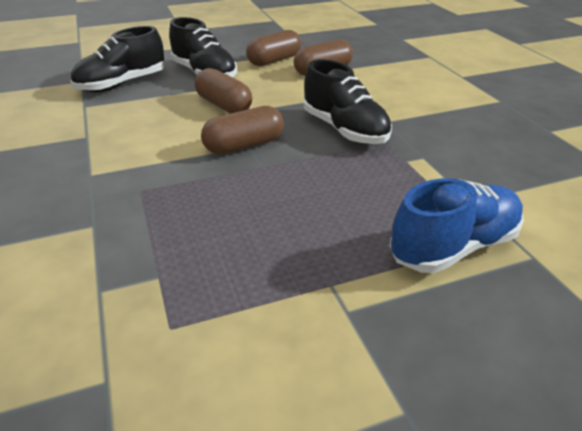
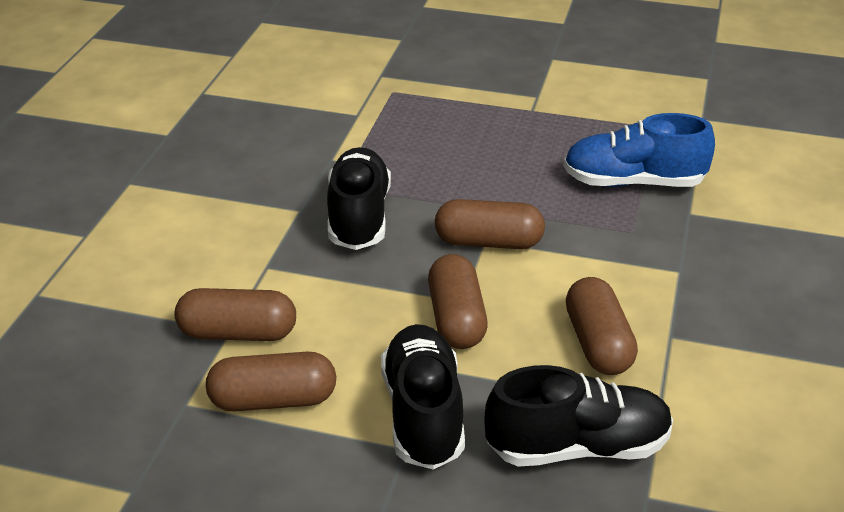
camera: 145 degrees left, 0 degrees up
blue shoe [390,178,524,273] -> blue shoe moved to [563,113,715,187]
none -> brown capsule [566,277,638,375]

